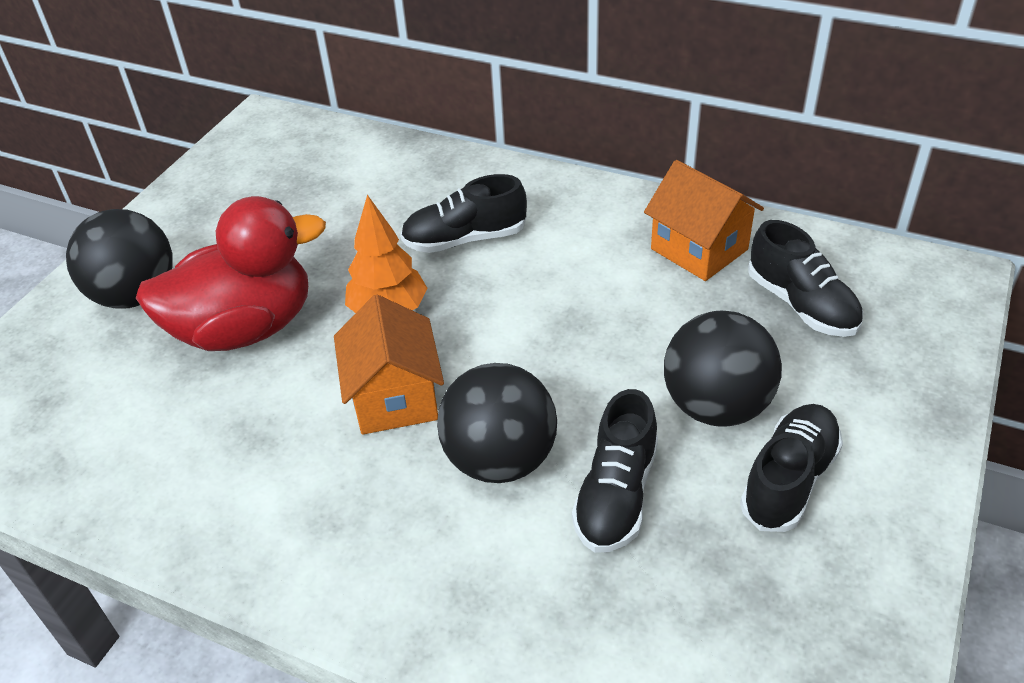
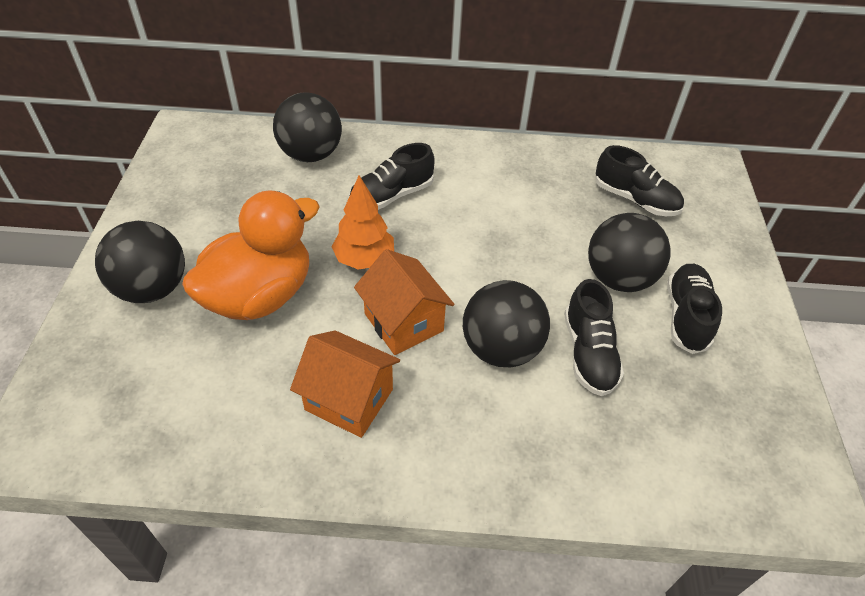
camera: 25 degrees left, 5 degrees up
red duck [136,196,326,351] -> orange duck [182,191,320,320]
orange house [644,160,764,281] -> orange house moved to [290,330,400,438]
none -> black ball [273,92,342,162]

